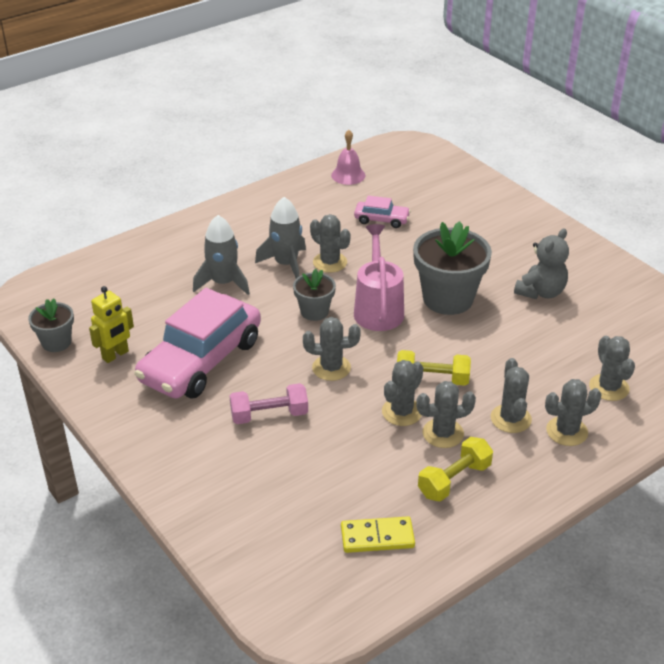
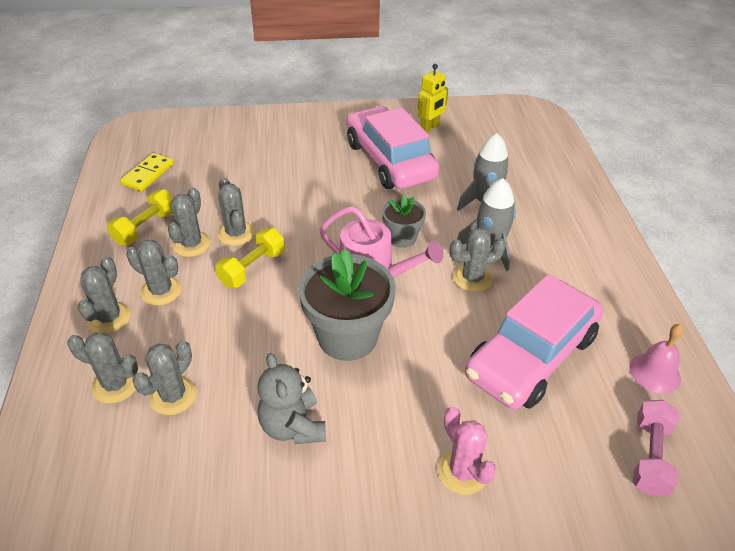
camera: 120 degrees right, 5 degrees up
grey flower pot [28,298,74,352] -> none
yellow robot [89,286,134,363] -> yellow robot turned 120 degrees counterclockwise [417,64,448,132]
pink dumbbell [230,383,308,424] -> pink dumbbell moved to [633,400,679,496]
grey cactus [303,317,361,381] -> grey cactus moved to [133,340,197,415]
pink car [354,196,411,228] -> pink car [465,274,603,409], size x2.22
yellow dumbbell [418,437,493,502] -> yellow dumbbell turned 45 degrees clockwise [107,189,173,245]
none -> pink cactus [438,407,497,495]

